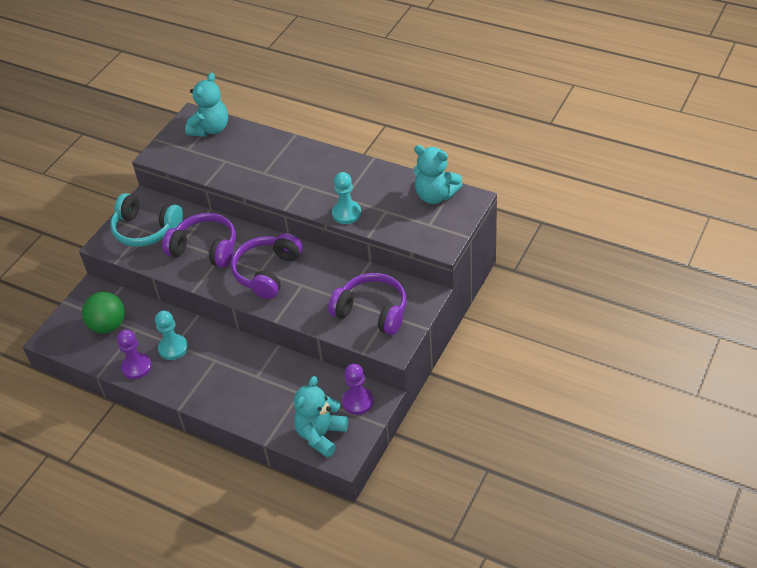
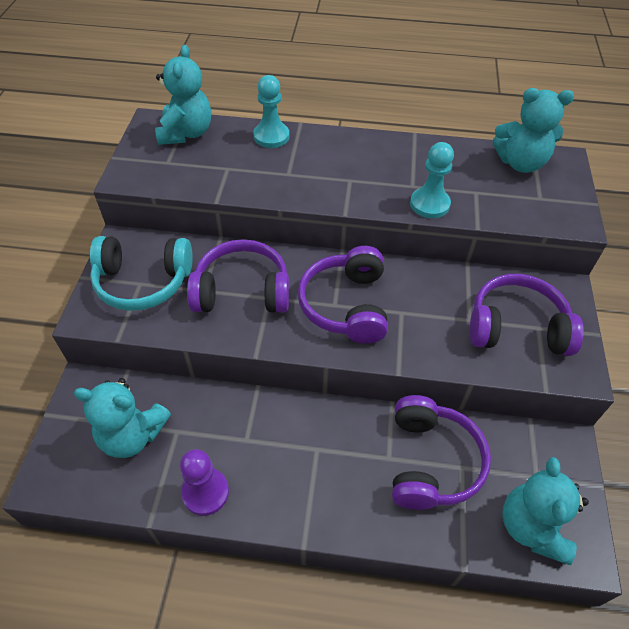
camera: 25 degrees left, 5 degrees up
green ball [82,292,125,333] -> turquoise teddy bear [74,378,171,458]
turquoise pawn [155,311,188,360] -> turquoise pawn moved to [253,75,289,148]
purple pawn [342,364,374,415] -> none
none -> purple headphones [392,395,491,510]

